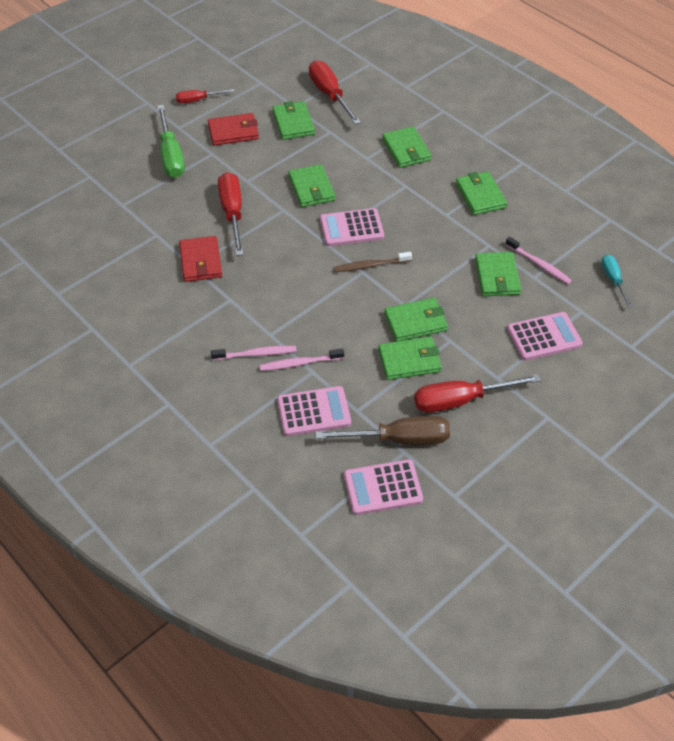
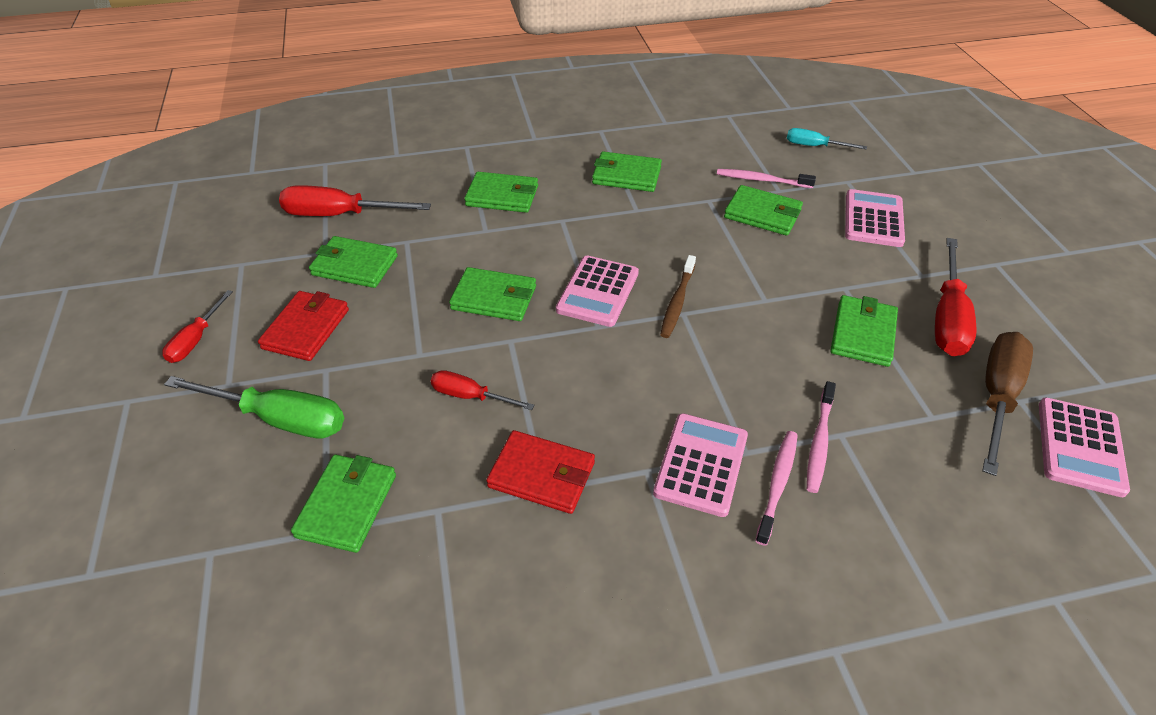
camera: 60 degrees left, 5 degrees down
red screwdriver [218,172,244,256] -> red screwdriver [431,370,535,410], size x0.58
pink calculator [277,386,351,436] -> pink calculator moved to [653,413,748,517]
green wallet [384,298,448,341] -> green wallet moved to [291,455,396,553]
pink toothbrush [505,237,572,284] -> pink toothbrush turned 150 degrees counterclockwise [717,169,816,188]

